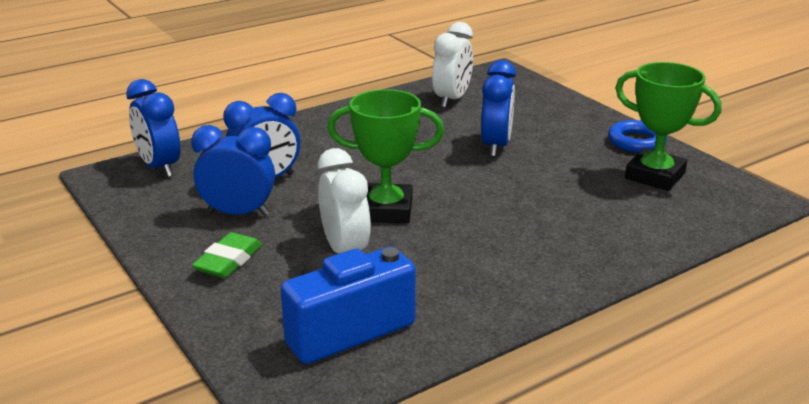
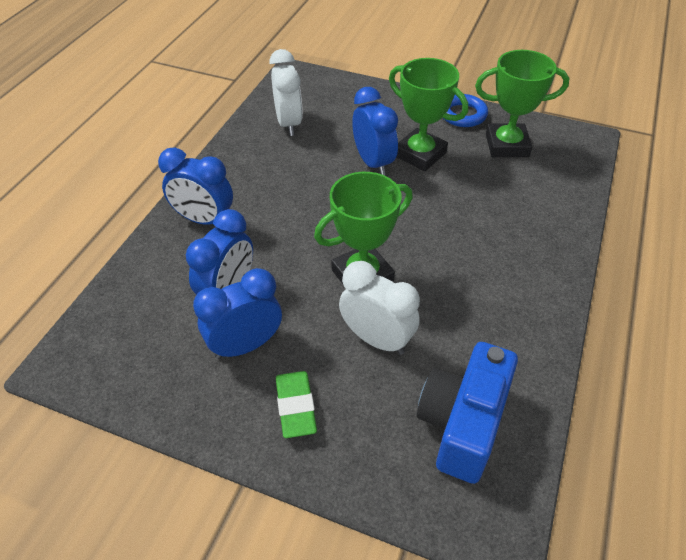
camera: 35 degrees left, 20 degrees up
blue clock [126,79,180,177] -> blue clock moved to [158,147,233,225]
none -> green trophy [389,58,468,171]

